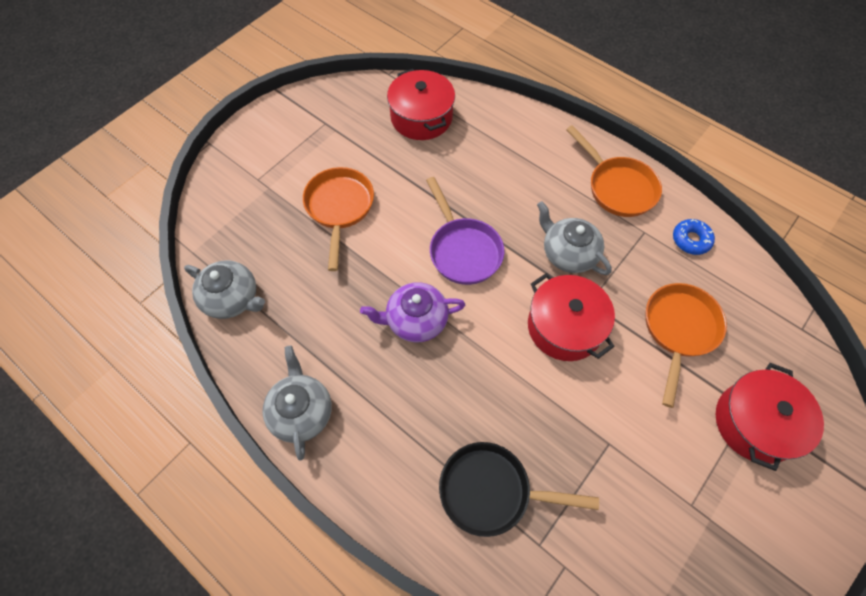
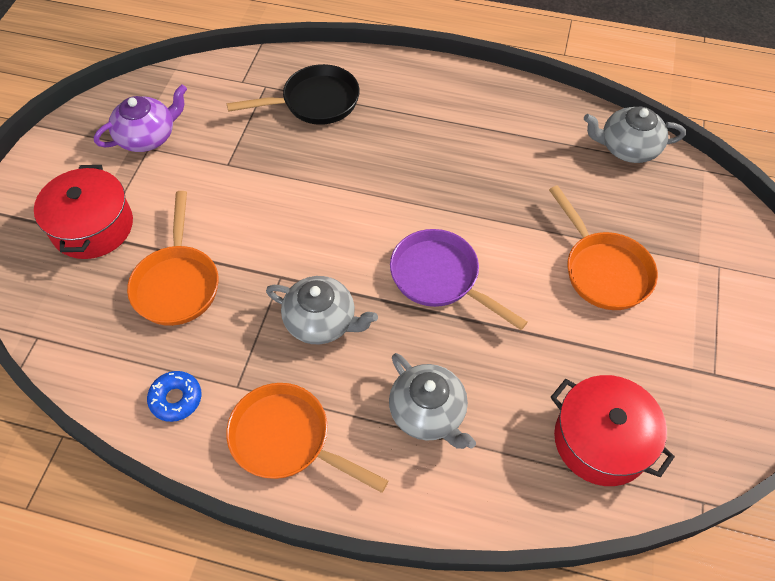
camera: 155 degrees right, 5 degrees down
grey teapot [262,345,332,461] -> grey teapot moved to [389,353,476,449]
purple teapot [360,282,465,343] -> purple teapot moved to [94,85,187,152]
red pot [528,273,615,361] -> none

